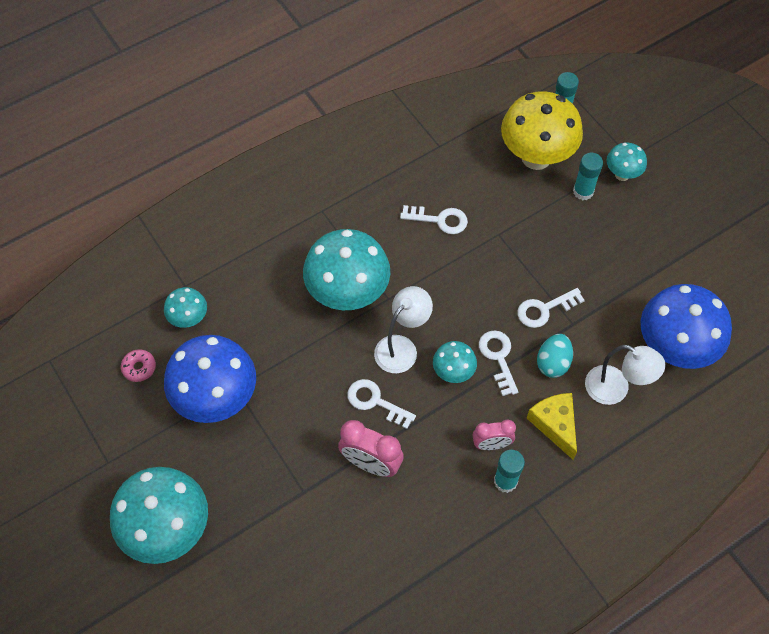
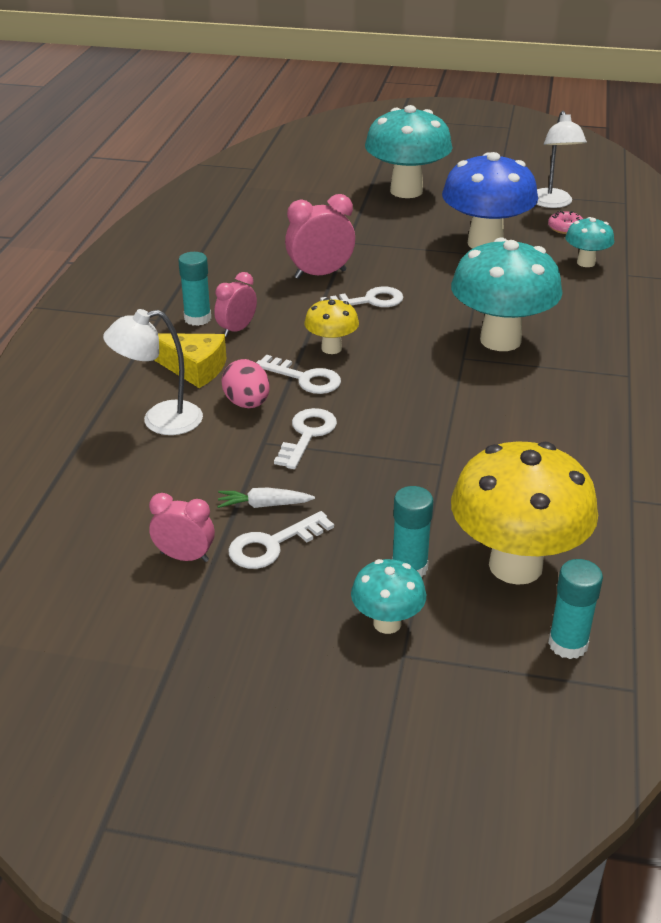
camera: 135 degrees right, 25 degrees down
white lamp [374,286,433,373] -> white lamp moved to [536,111,587,208]
white key [400,205,468,234] -> white key moved to [228,511,334,569]
turquoise mushroom [433,341,477,383] -> yellow mushroom [305,298,359,354]
turquoise egg [537,334,573,378] -> pink egg [221,359,270,408]
blue mushroom [640,284,732,369] -> none
none -> pink clock [149,493,215,562]
none -> white carrot [217,488,315,508]

